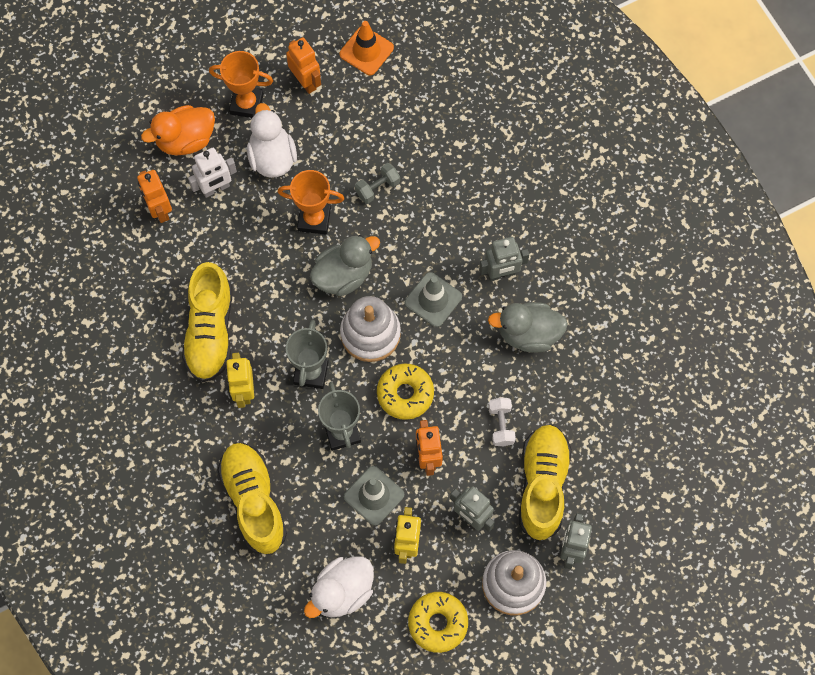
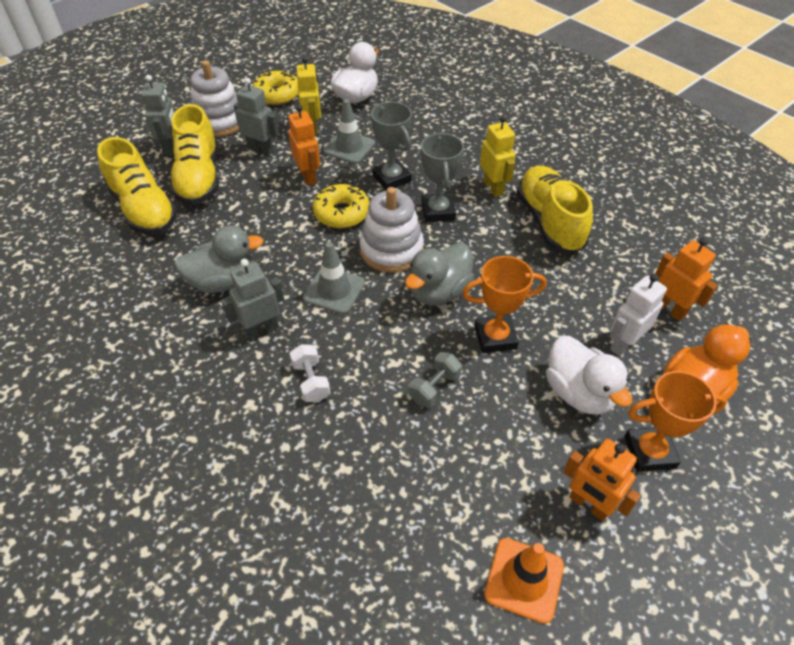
camera: 165 degrees right, 20 degrees down
yellow shoe [217,443,287,554] -> yellow shoe moved to [97,137,178,235]
white dumbbell [489,397,516,446] -> white dumbbell moved to [289,344,331,402]

